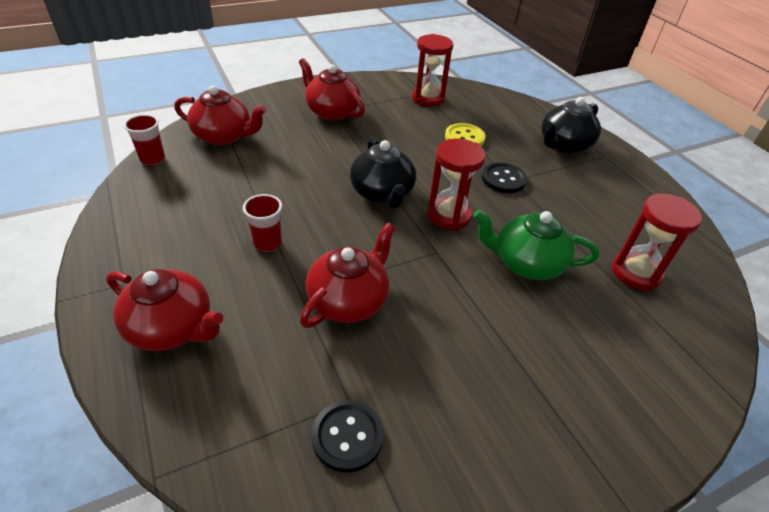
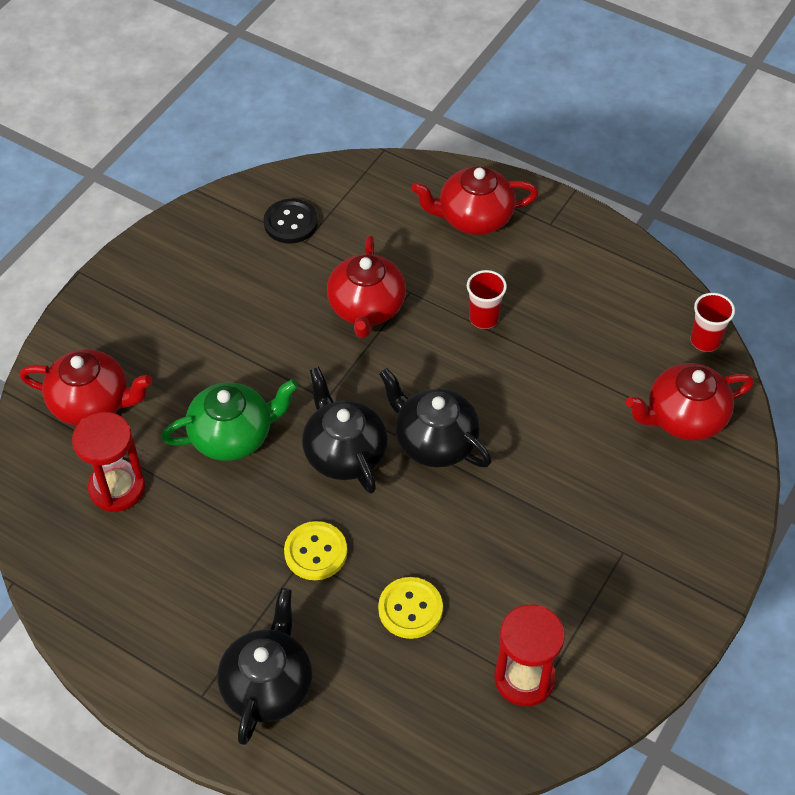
camera: 150 degrees right, 10 degrees up
red teapot [299,58,365,121] -> red teapot moved to [20,349,153,426]
red hourglass [427,139,486,230] -> black teapot [302,367,388,494]
black button [482,162,527,193] -> yellow button [284,521,347,580]

